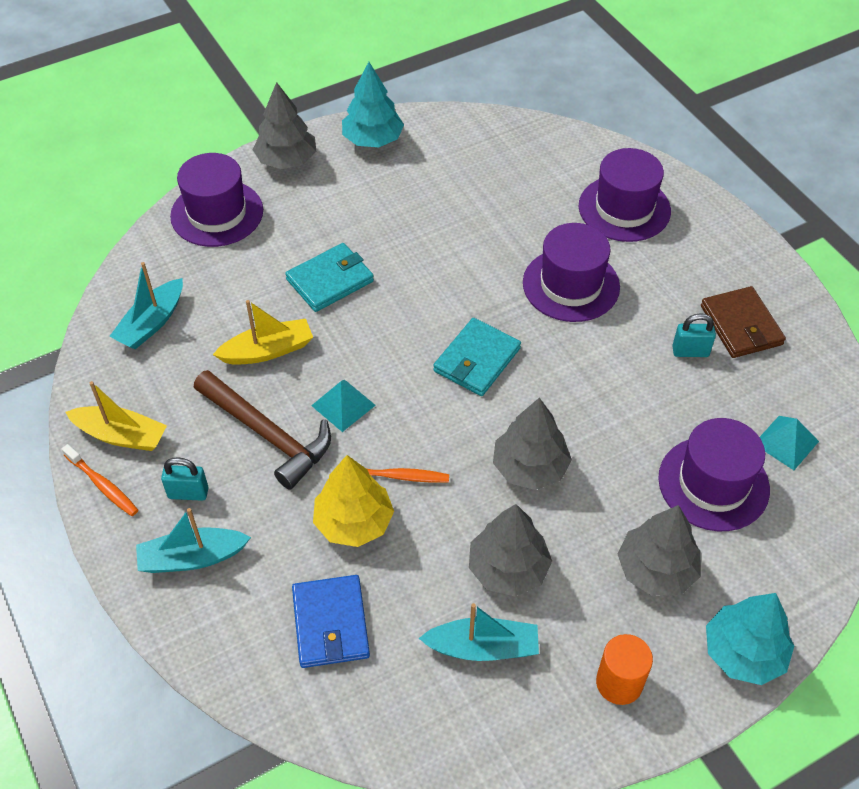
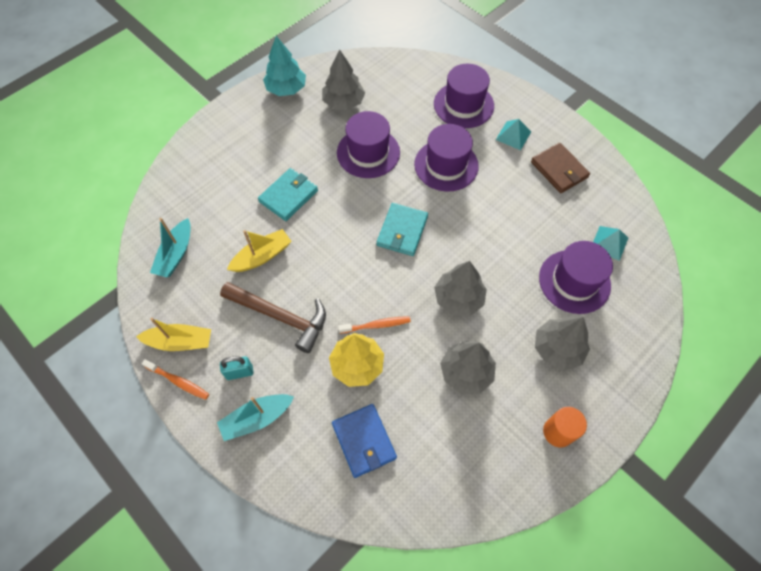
camera: 15 degrees left, 10 degrees up
purple hat [170,153,263,247] -> purple hat moved to [337,111,400,178]
grey tree [253,82,317,169] -> grey tree moved to [322,50,365,110]
turquoise pyramid [311,380,376,432] -> turquoise pyramid moved to [496,119,531,150]
turquoise boat [419,603,539,661] -> none
turquoise padlock [672,313,716,357] -> none
turquoise tree [706,593,794,685] -> none

